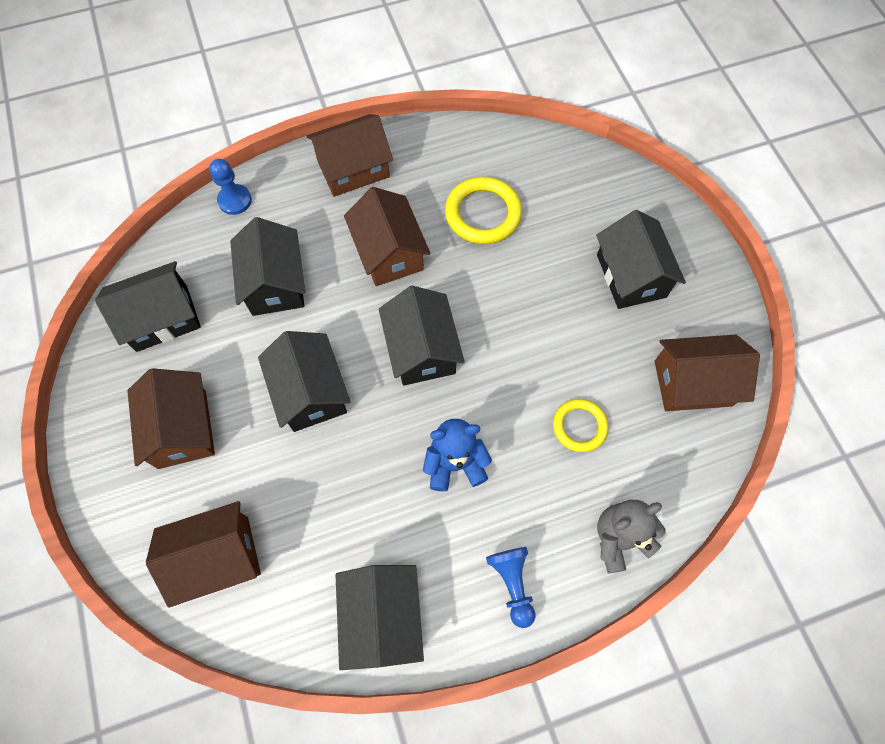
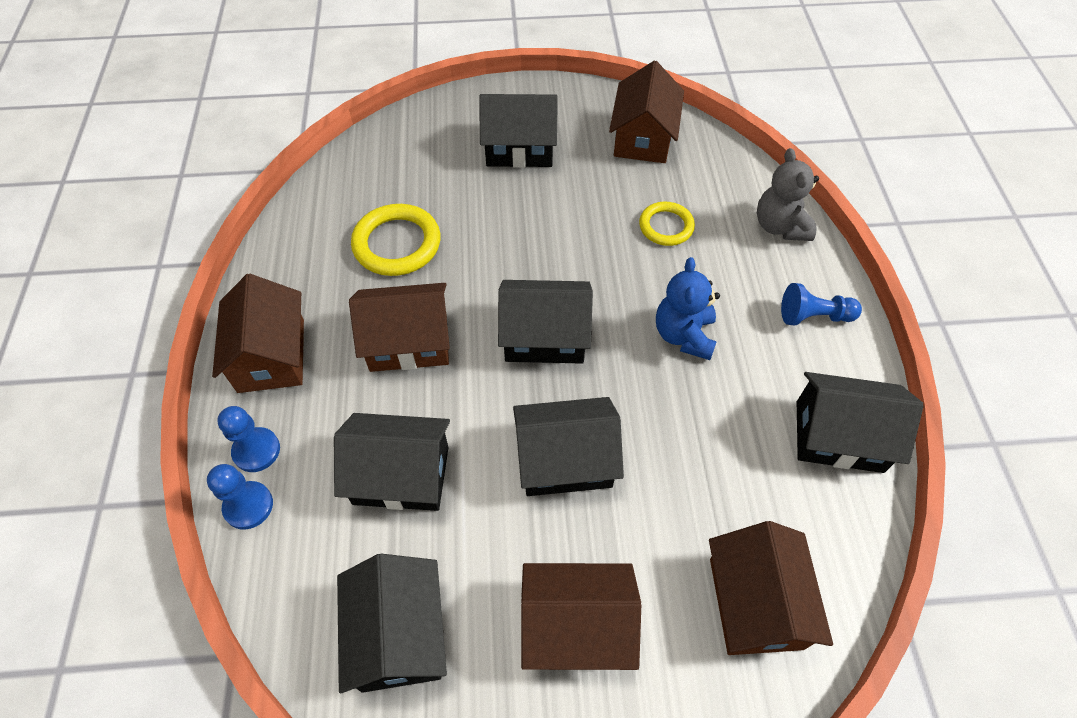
camera: 75 degrees left, 10 degrees down
none -> blue pawn [217,406,280,472]

